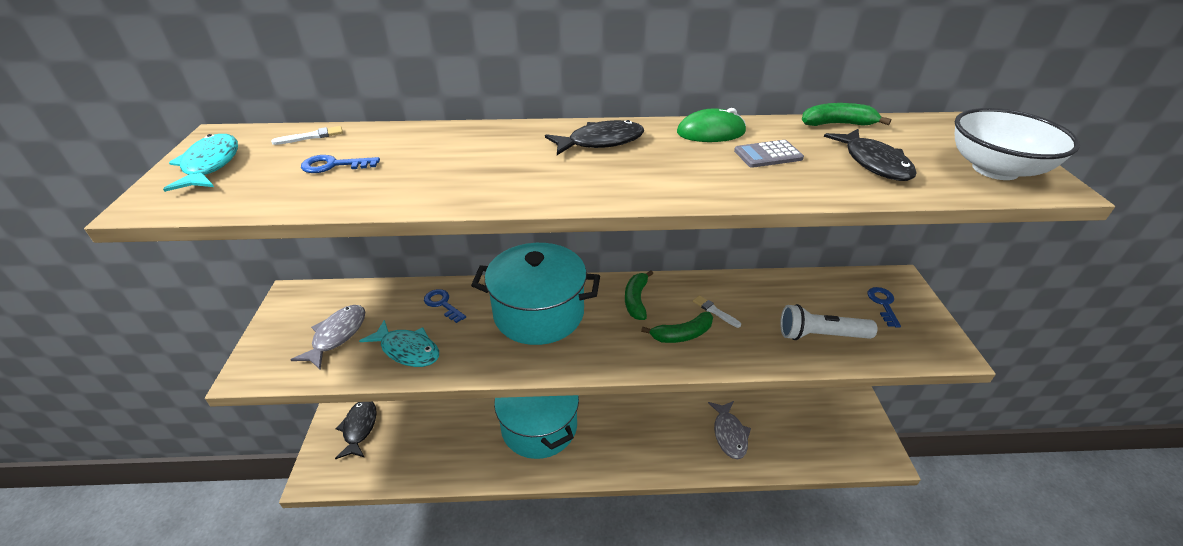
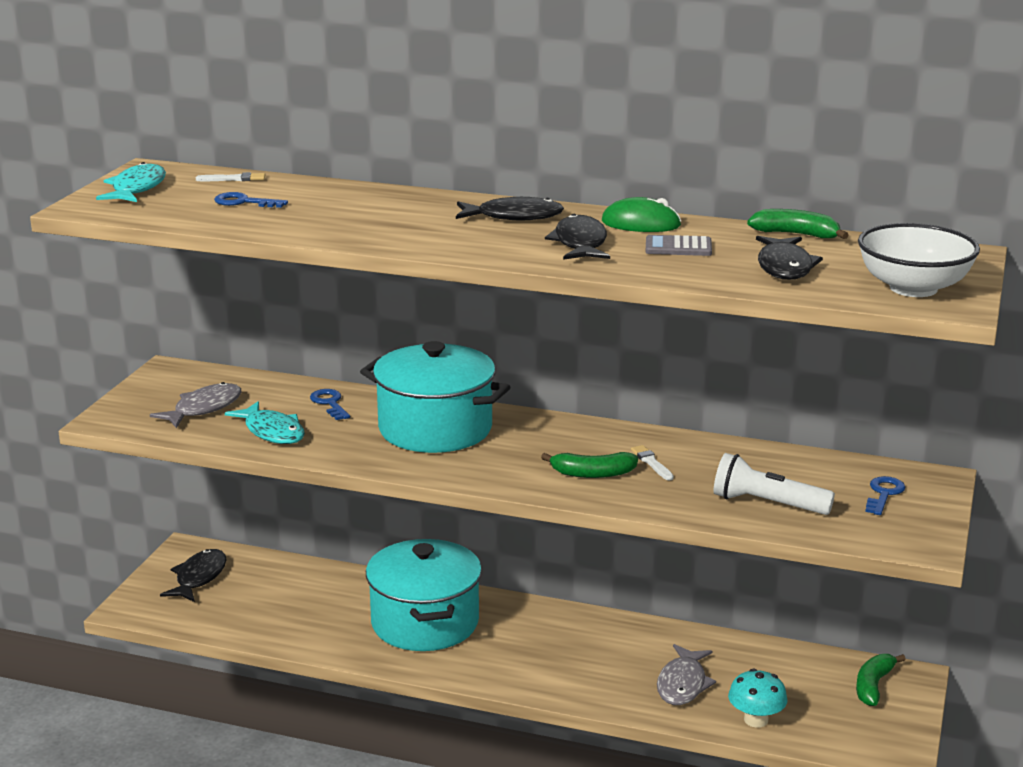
camera: 20 degrees right, 15 degrees down
green banana [625,270,653,320] -> green banana moved to [856,654,906,706]
none -> black fish [545,214,610,260]
none -> turquoise mushroom [728,668,788,728]

